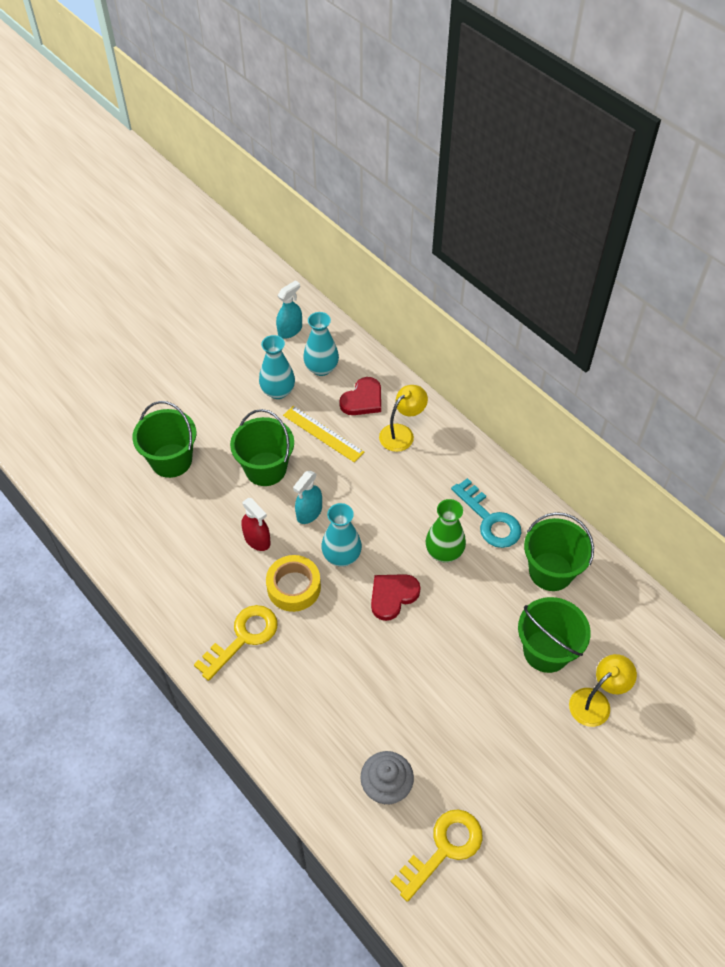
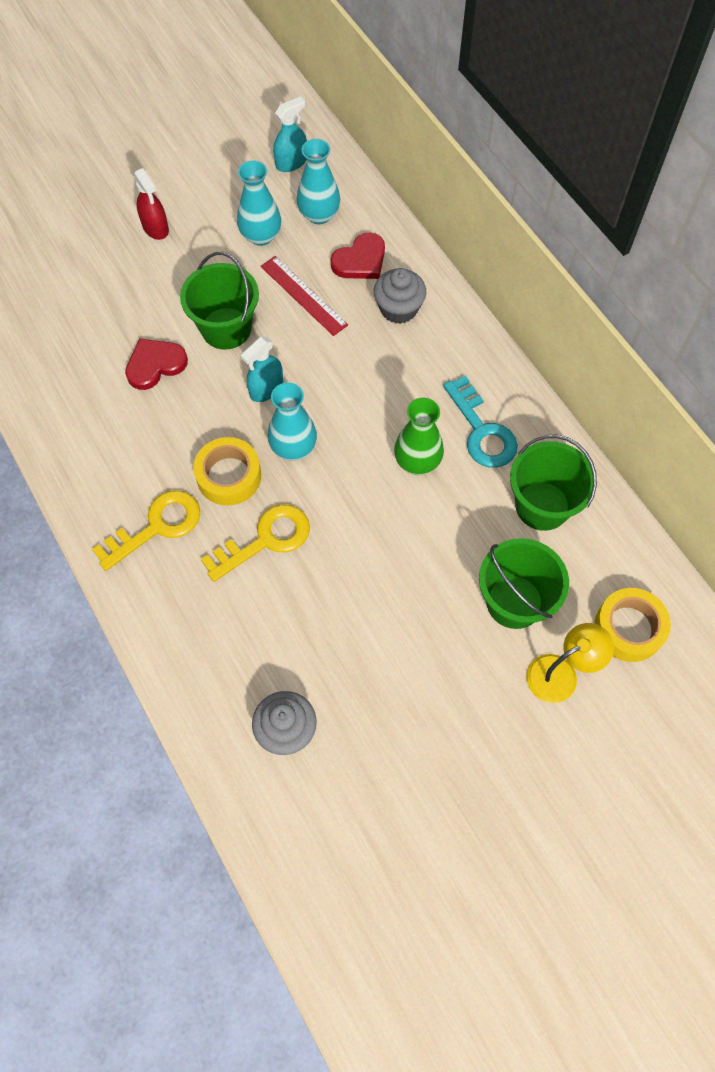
camera: 10 degrees right, 10 degrees up
green bucket [132,401,196,478] -> none
red spray bottle [241,498,271,551] -> red spray bottle moved to [133,168,169,240]
yellow ruler [283,406,364,462] -> red ruler [261,256,348,336]
red heart [371,574,420,621] -> red heart moved to [125,339,188,390]
yellow lamp [379,385,428,452] -> grey cupcake [374,268,426,324]
yellow key [390,809,482,902] -> yellow key moved to [201,504,310,582]
none -> yellow tape [594,588,671,662]

